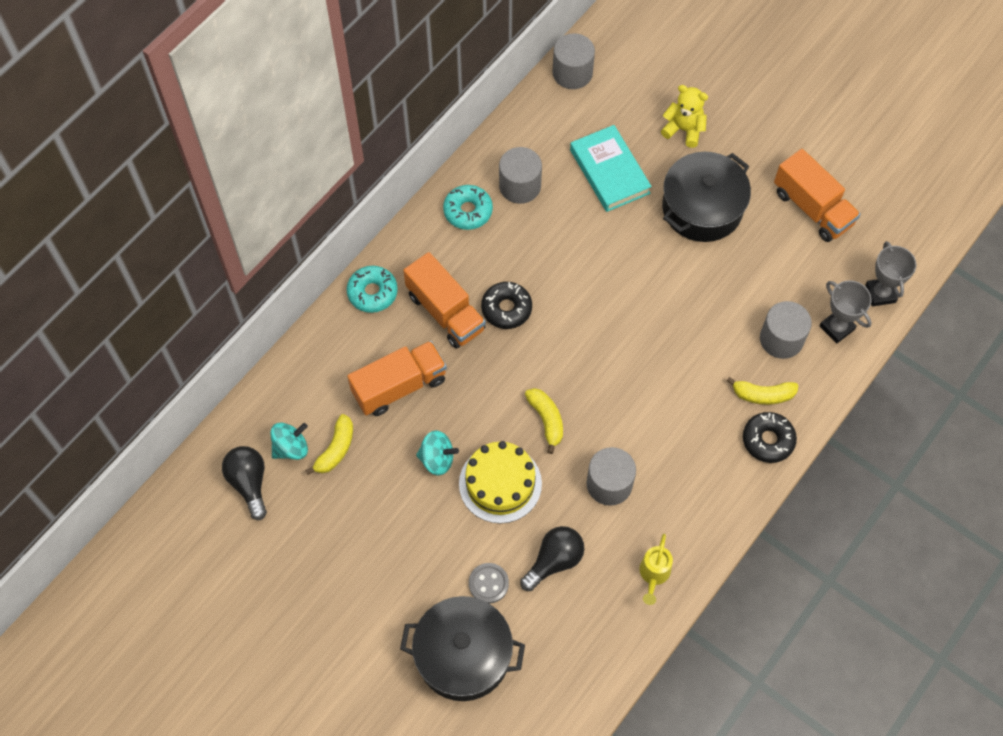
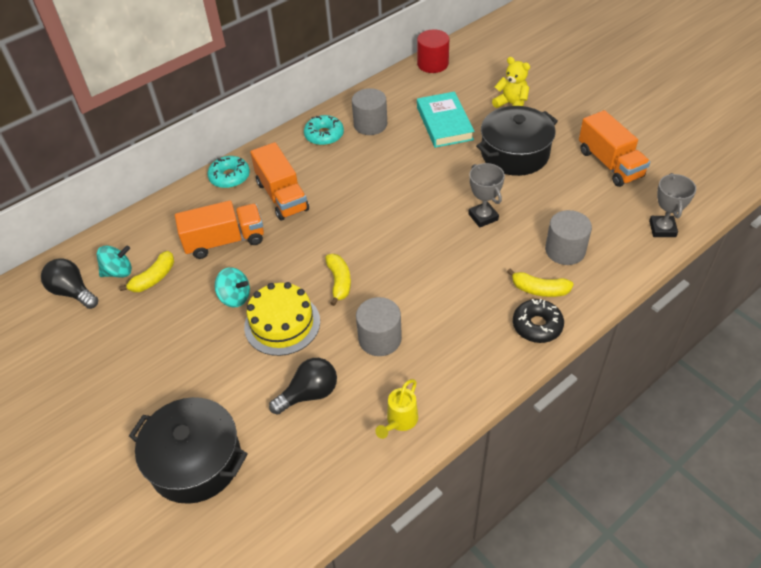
camera: 15 degrees right, 15 degrees down
black light bulb [222,446,267,520] -> black light bulb turned 45 degrees counterclockwise [41,259,98,309]
grey button [469,563,509,603] -> none
black donut [481,282,532,329] -> none
grey cylinder [552,33,595,89] -> red cylinder [417,29,449,73]
grey trophy [820,280,872,343] -> grey trophy moved to [468,163,505,228]

